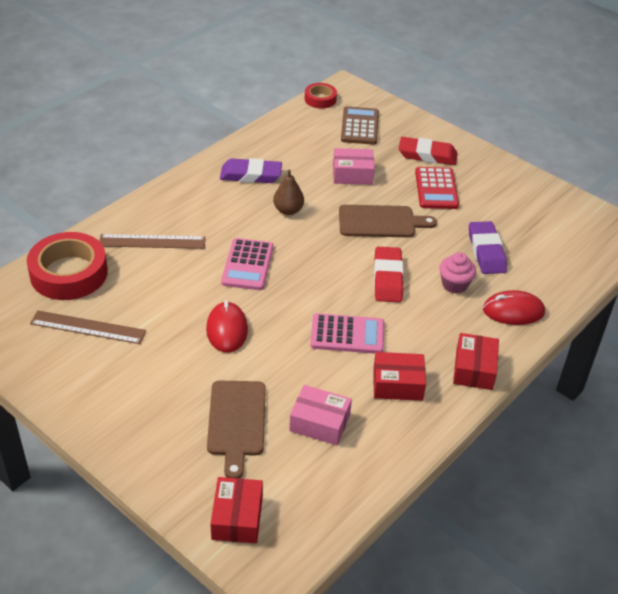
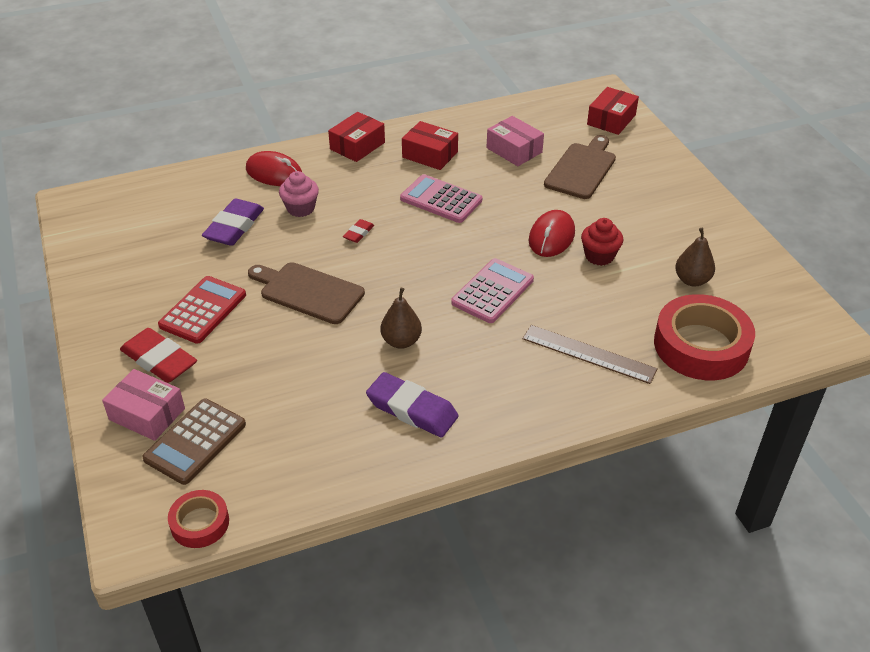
camera: 150 degrees left, 0 degrees up
brown ruler [30,310,146,344] -> brown pear [675,228,715,286]
pink box [333,148,375,185] -> pink box moved to [102,369,185,441]
red eraser [374,247,403,302] -> red eraser [343,219,374,243], size x0.50
none -> red cupcake [581,218,623,266]

